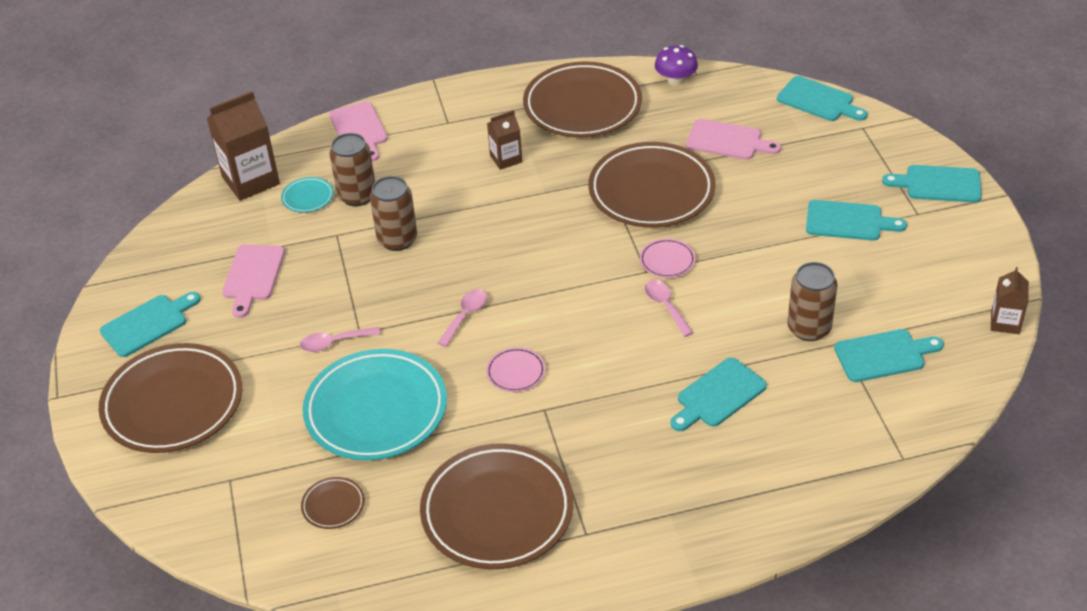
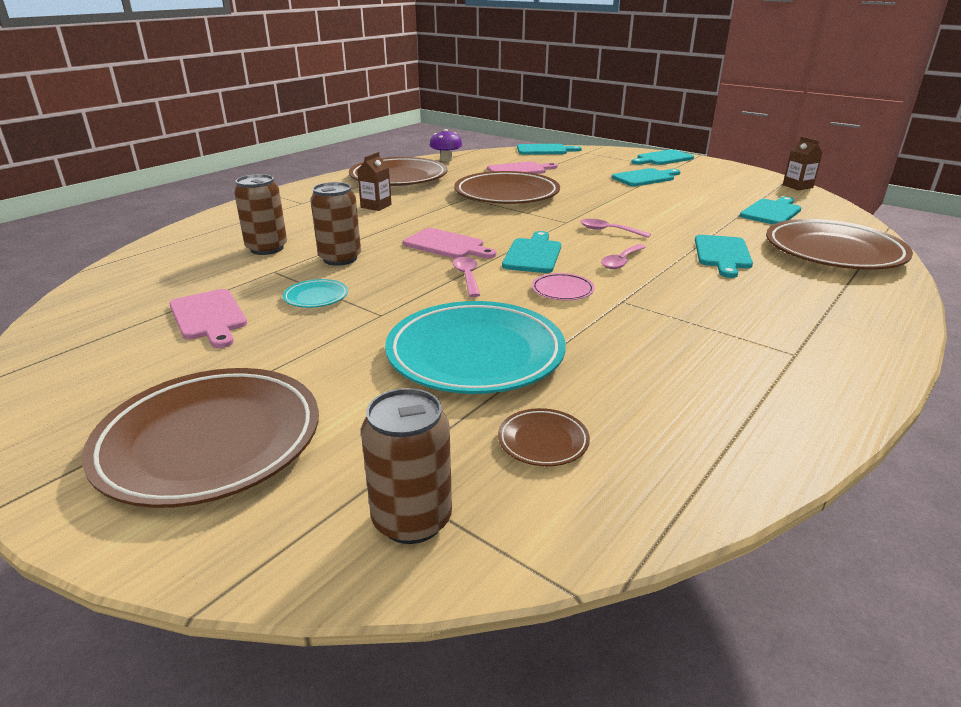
camera: 40 degrees left, 15 degrees down
turquoise cutting board [100,292,201,357] -> turquoise cutting board moved to [502,231,561,273]
brown carton [207,91,280,201] -> none
turquoise plate [281,177,334,213] -> turquoise plate moved to [283,279,348,308]
pink spoon [300,327,381,352] -> pink spoon moved to [601,244,646,269]
pink cutting board [329,101,387,162] -> pink cutting board moved to [403,228,496,259]
brown plate [420,443,573,569] -> brown plate moved to [766,219,913,270]
pink plate [640,238,696,278] -> none
brown can [787,262,838,341] -> brown can moved to [361,388,452,544]

